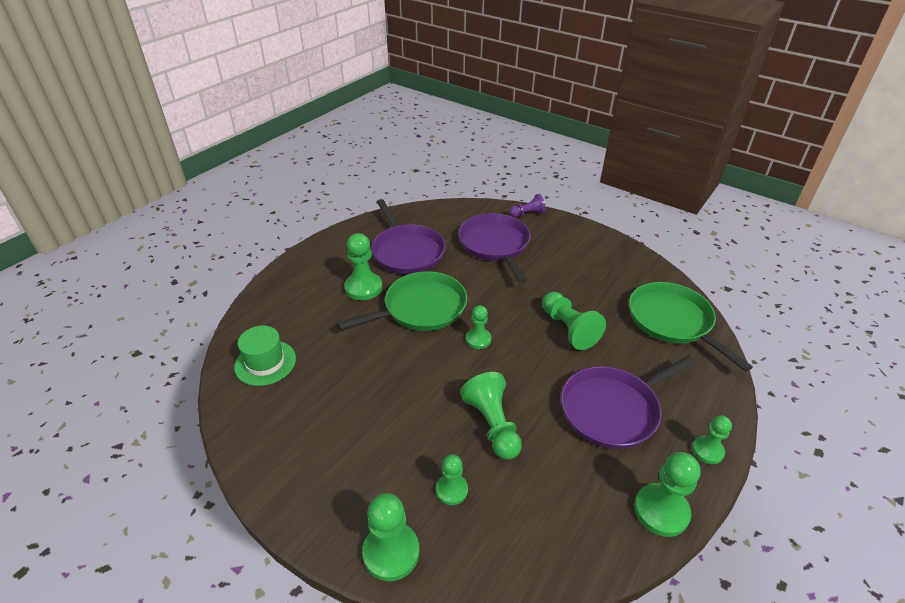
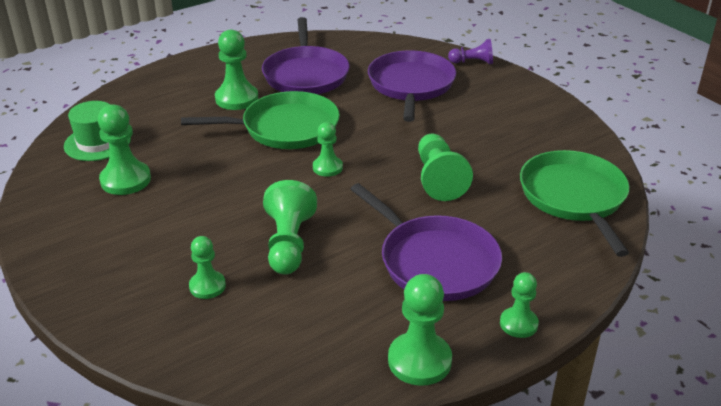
camera: 20 degrees right, 5 degrees down
green pawn [362,493,419,581] -> green pawn moved to [98,105,151,195]
purple pan [561,355,695,449] -> purple pan turned 120 degrees counterclockwise [351,183,502,301]

